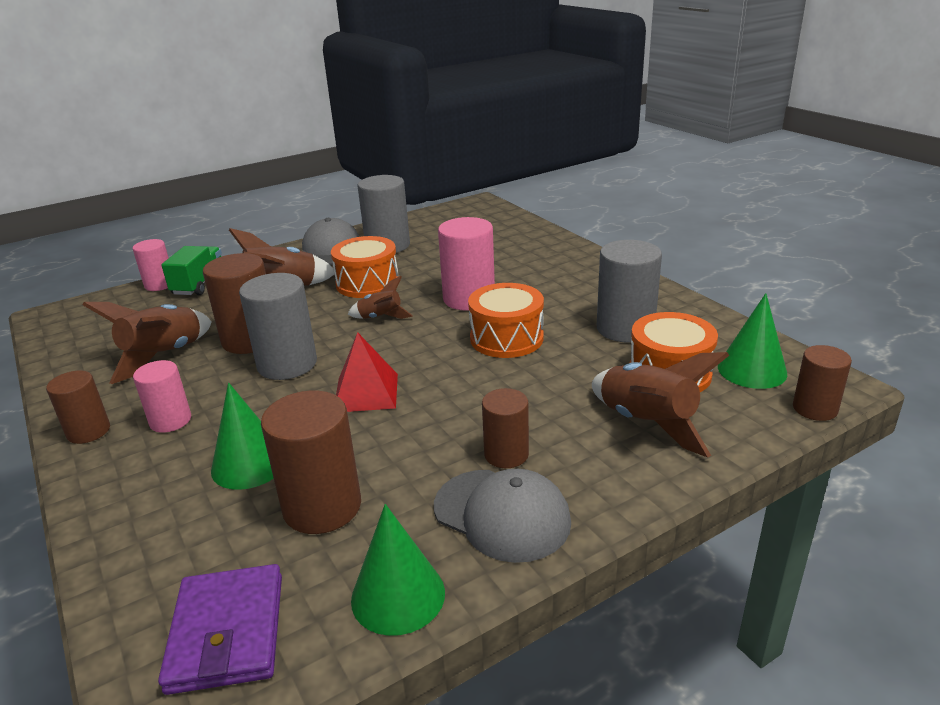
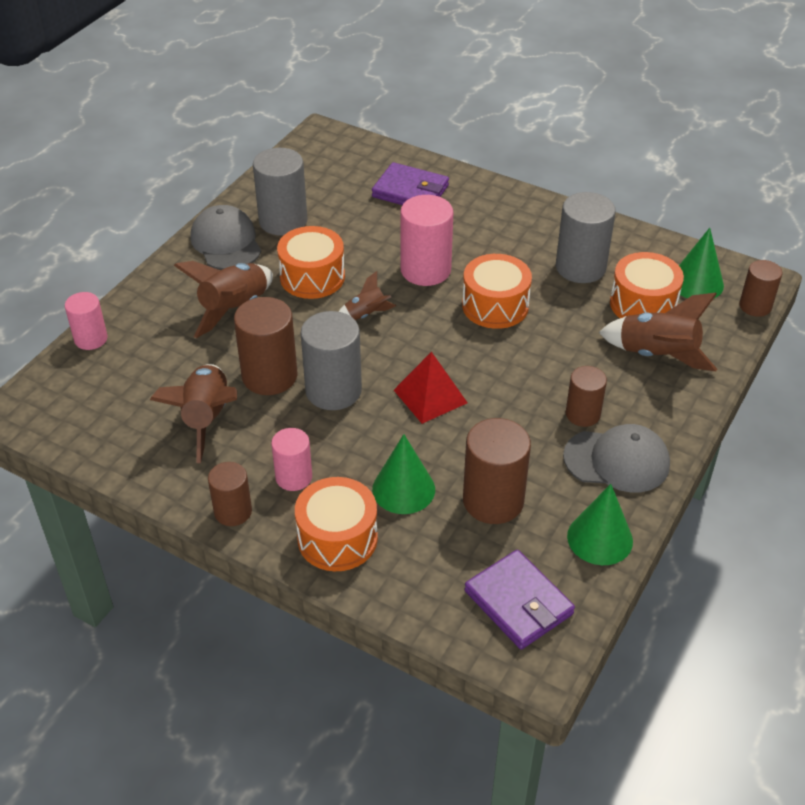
camera: 30 degrees left, 15 degrees up
green truck [161,246,222,295] -> none
none -> orange drum [295,477,378,571]
none -> purple wallet [372,162,449,205]

